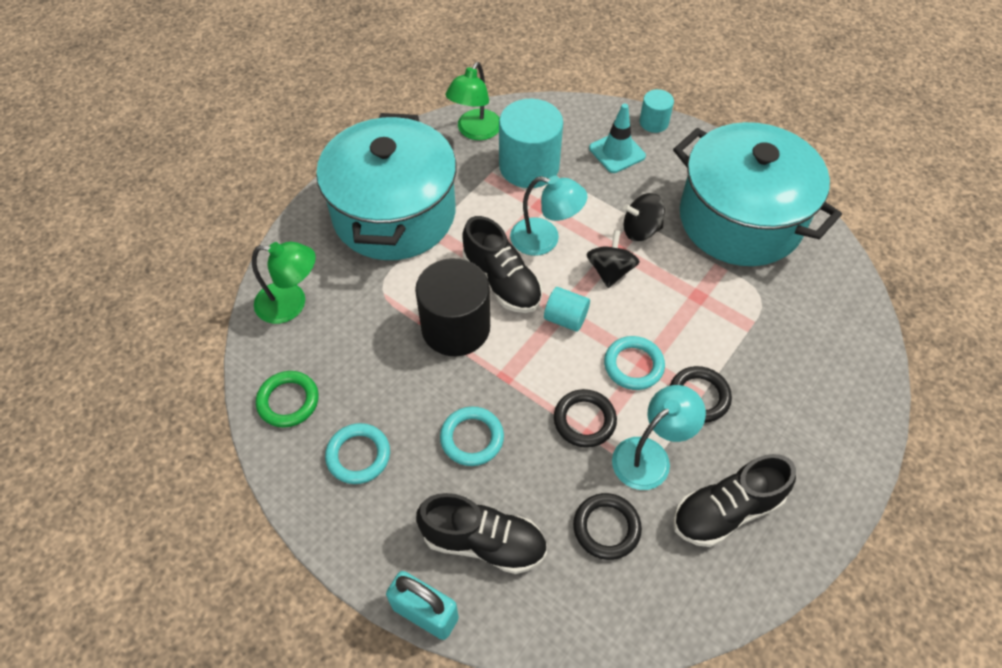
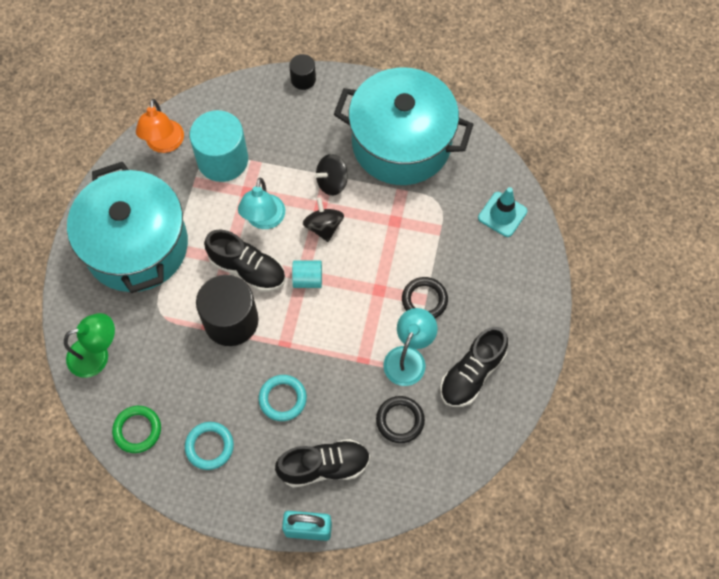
camera: 25 degrees left, 10 degrees up
green lamp [445,62,499,140] -> orange lamp [136,99,184,153]
turquoise lamp [510,176,587,256] -> turquoise lamp turned 105 degrees clockwise [238,178,285,229]
black ring [554,389,617,448] -> none
turquoise traffic cone [589,104,646,173] -> turquoise traffic cone moved to [478,187,527,237]
turquoise ring [604,336,665,390] -> none
turquoise cylinder [639,89,674,133] -> black cylinder [289,54,316,90]

